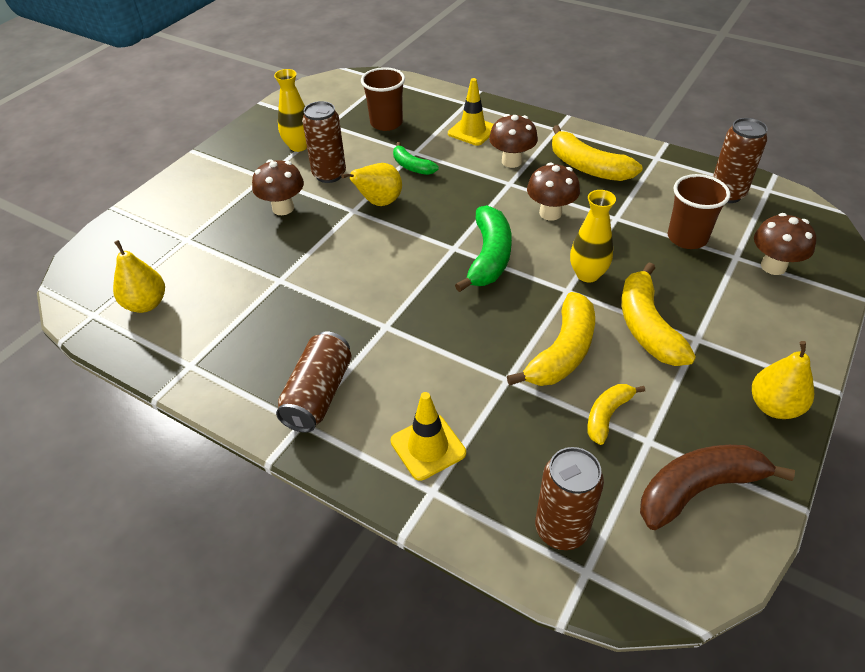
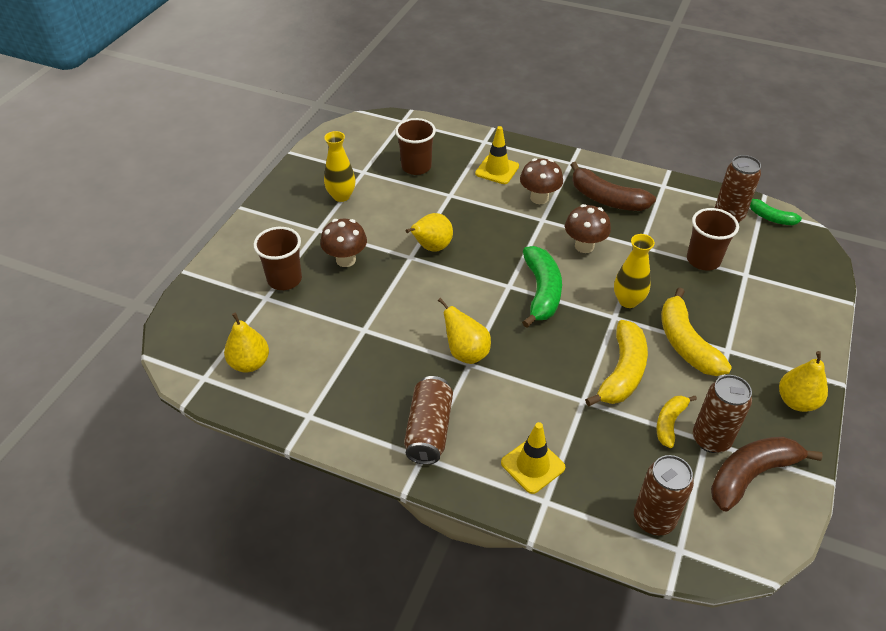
camera: 10 degrees left, 0 degrees up
brown can [302,101,346,183] -> brown can moved to [693,375,752,453]
green banana [393,142,438,175] -> green banana moved to [750,199,802,225]
yellow banana [552,125,643,181] -> brown banana [570,162,656,211]
brown mushroom [754,213,816,275] -> none
none -> brown cup [253,227,302,290]
none -> yellow pear [438,298,491,364]

